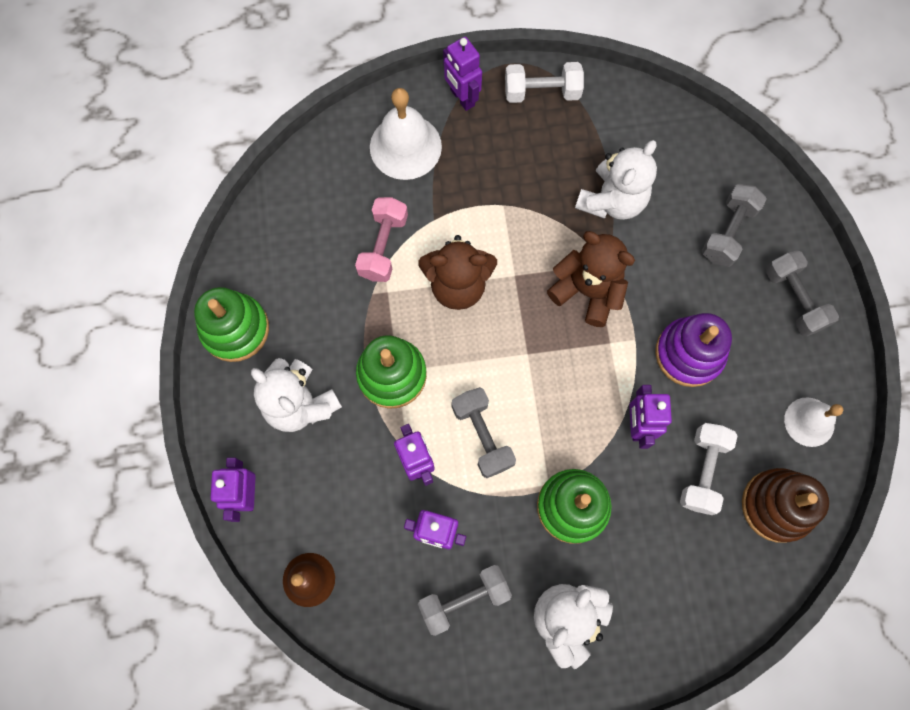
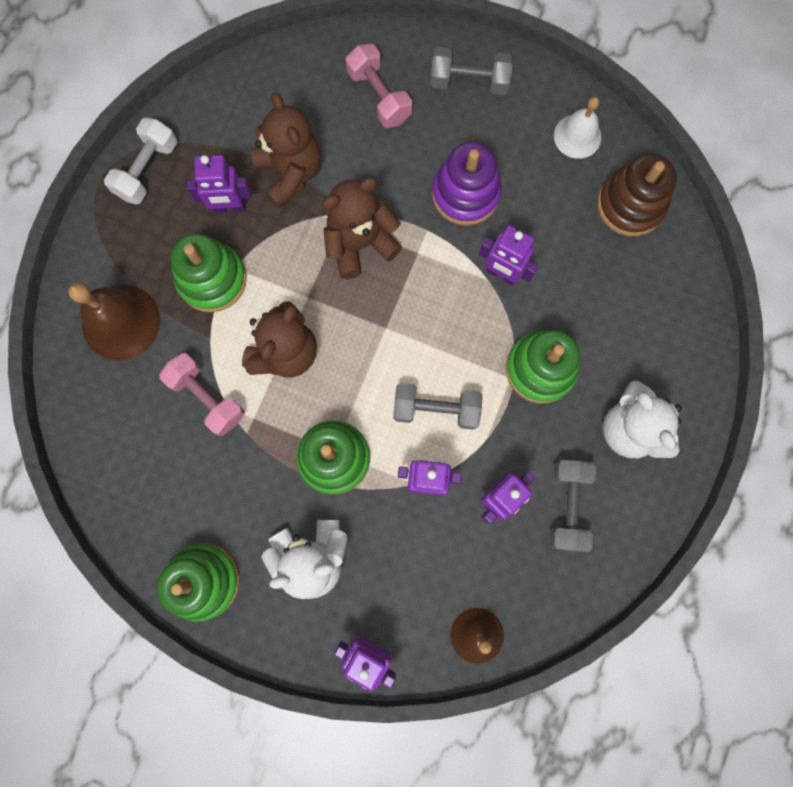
camera: 60 degrees left, 5 degrees up
white bell [370,88,442,180] -> brown bell [68,283,160,360]
purple robot [443,37,482,111] -> purple robot moved to [187,155,252,213]
white teddy bear [575,140,657,220] -> brown teddy bear [251,92,321,208]
white dumbbell [680,423,738,515] -> none
grey dumbbell [702,184,767,267] -> pink dumbbell [346,44,412,128]
none -> green stacking toy [170,234,247,312]

